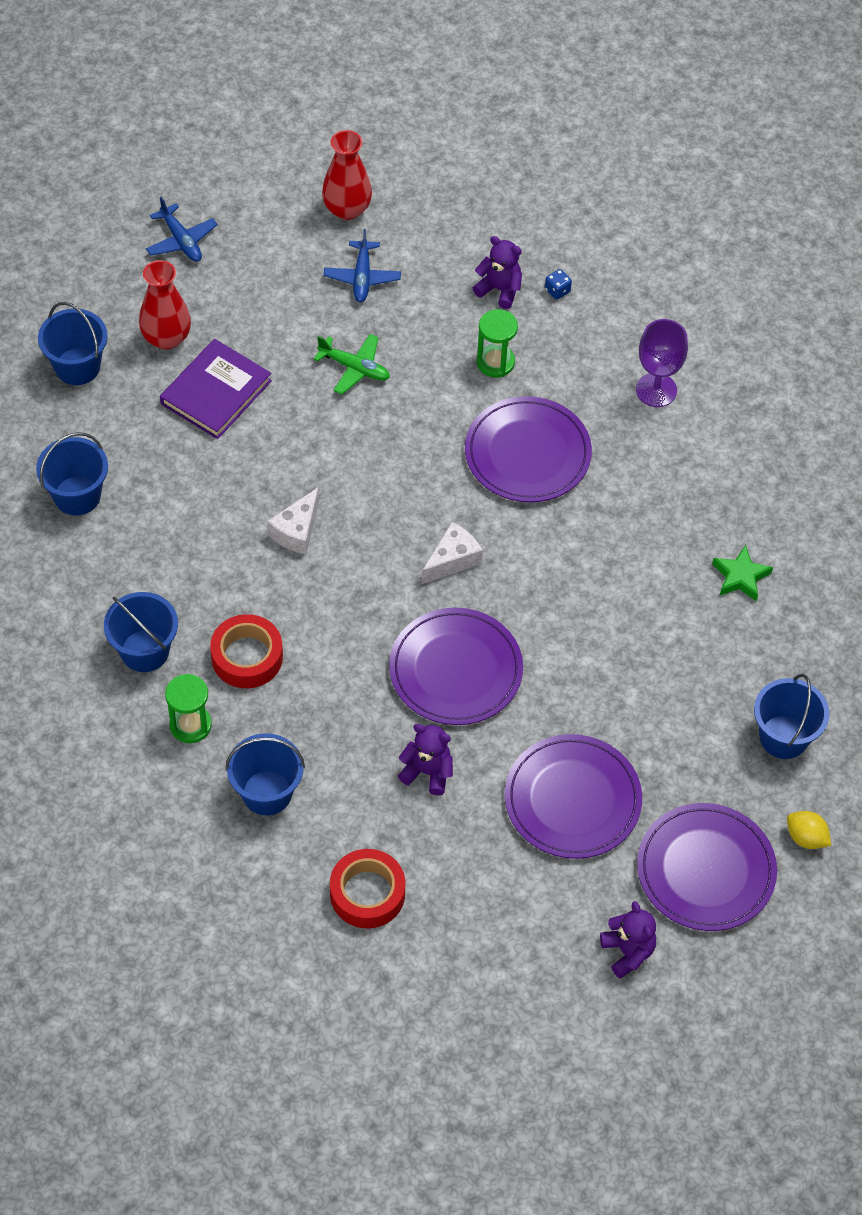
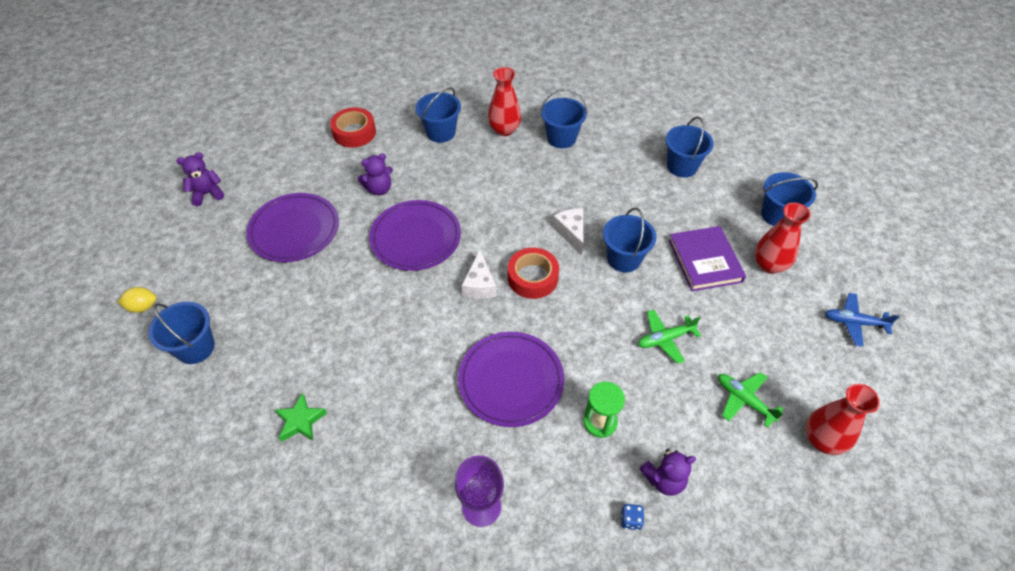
camera: 135 degrees right, 5 degrees down
green hourglass [165,674,212,743] -> red vase [488,67,521,136]
red tape [210,614,283,688] -> red tape moved to [508,248,559,299]
blue plane [324,229,401,302] -> green plane [718,372,784,428]
purple teddy bear [600,901,656,979] -> purple teddy bear turned 135 degrees clockwise [176,152,224,206]
purple plate [637,803,777,931] -> none
none -> blue bucket [603,207,656,273]

